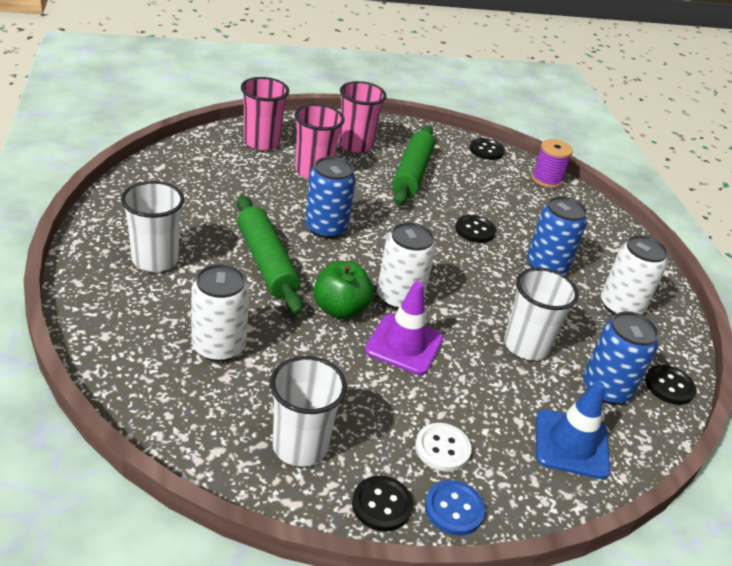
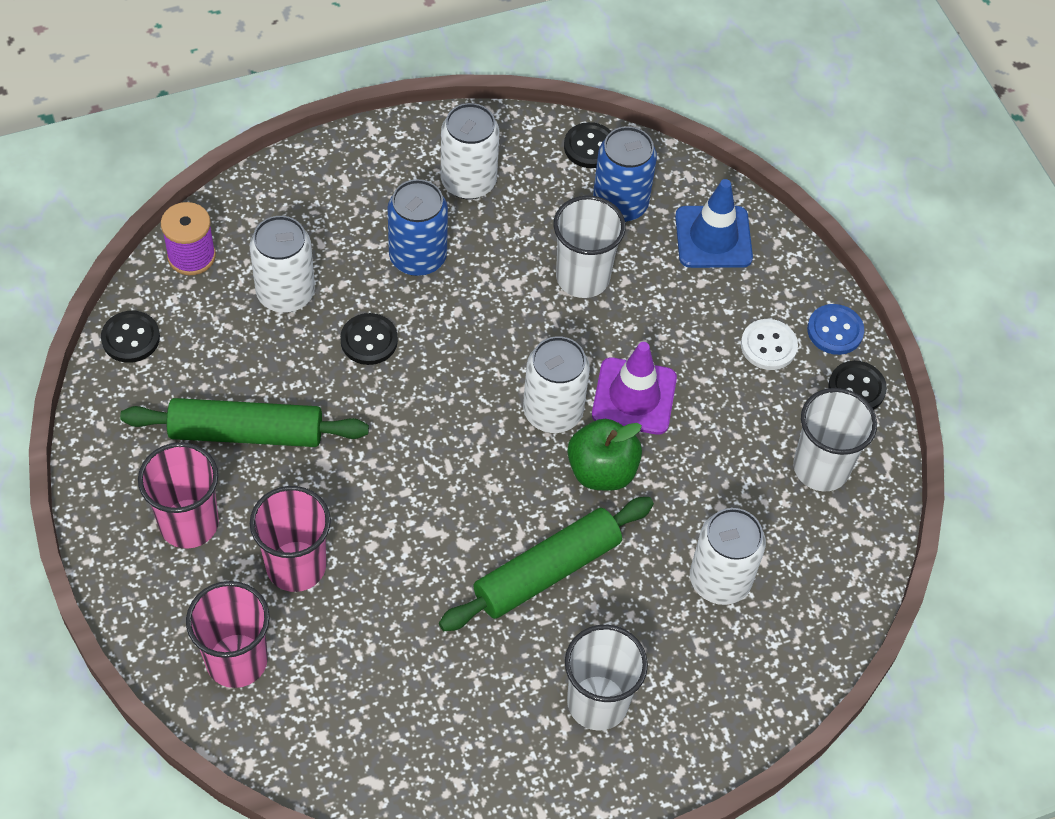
camera: 100 degrees left, 20 degrees up
blue can [305,156,356,239] -> none
none -> white can [250,216,315,313]

